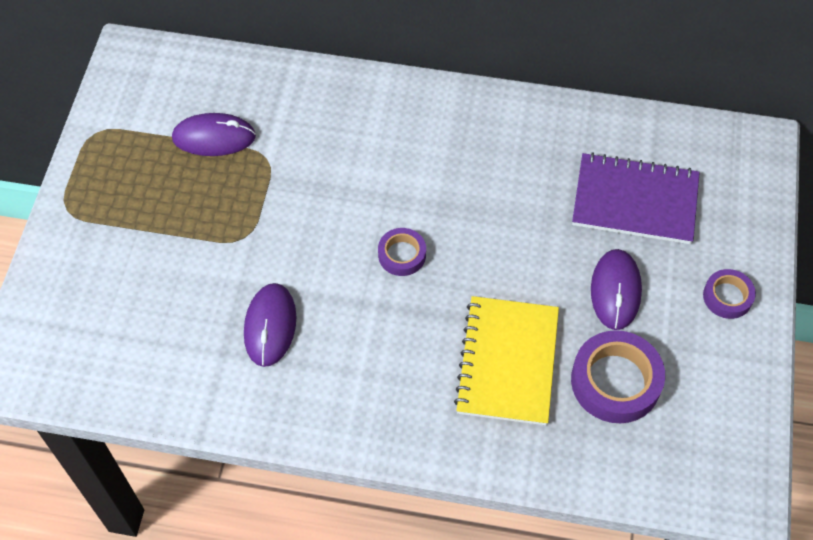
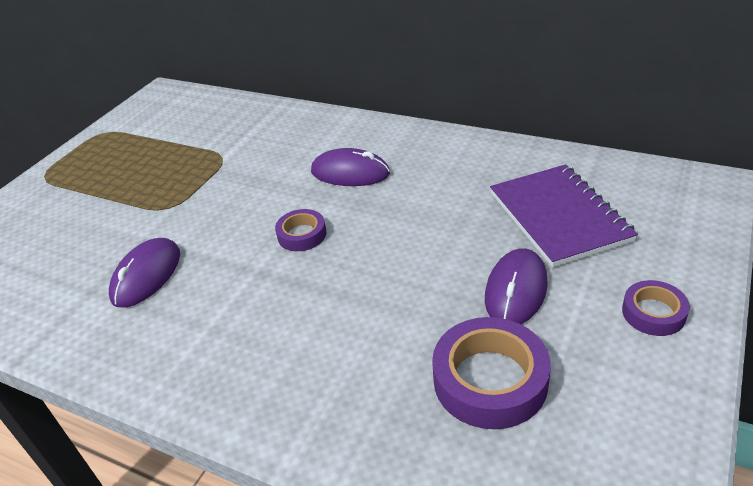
camera: 20 degrees right, 20 degrees down
purple mouse [172,113,256,156] -> purple mouse moved to [311,148,390,186]
yellow notebook [454,296,559,425] -> none
purple notebook [572,152,700,244] -> purple notebook turned 45 degrees clockwise [490,164,638,267]

